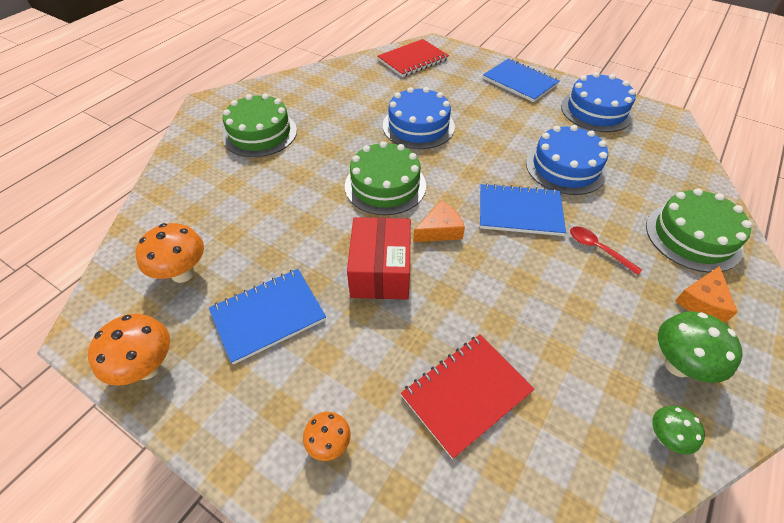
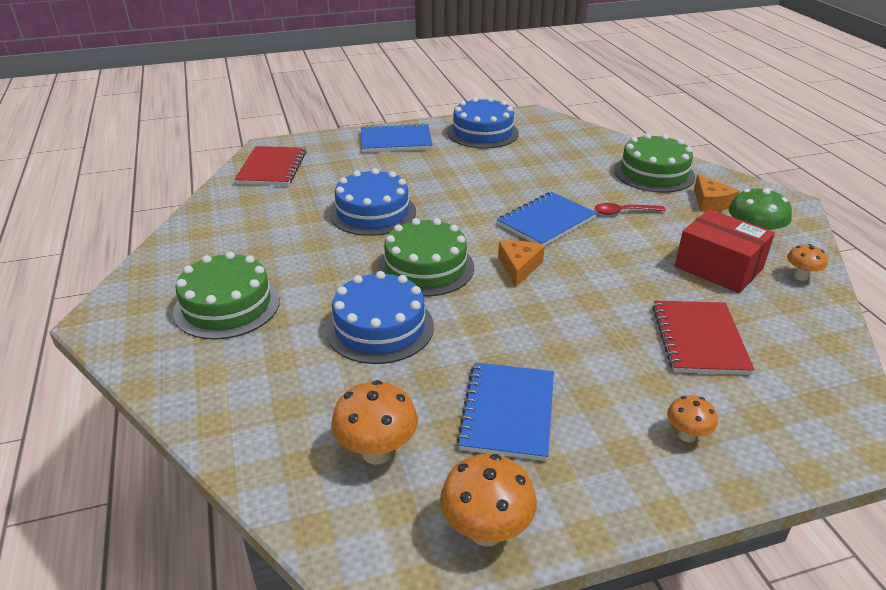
camera: 50 degrees left, 15 degrees down
red box [347,217,411,300] -> red box moved to [675,209,775,293]
blue cake [526,125,608,195] -> blue cake moved to [326,271,434,364]
green mushroom [652,406,705,454] -> orange mushroom [787,244,828,281]

